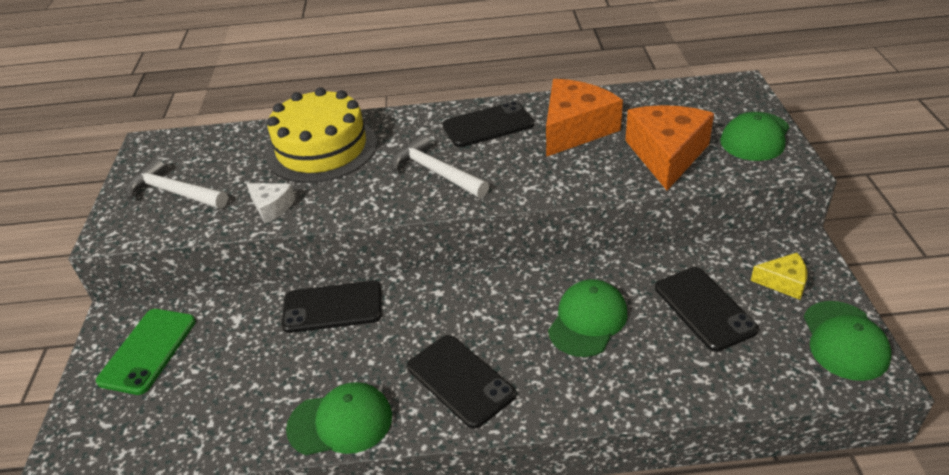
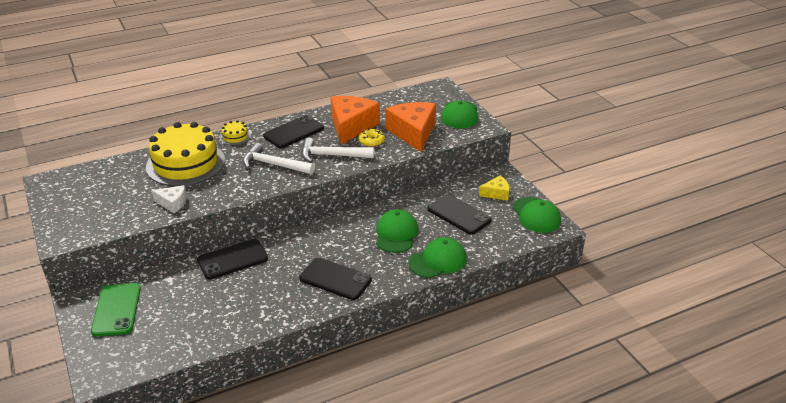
camera: 25 degrees left, 5 degrees down
white hammer [126,158,228,209] -> white hammer moved to [301,137,374,163]
green cap [286,382,392,455] -> green cap moved to [408,237,467,278]
none -> yellow cake [220,120,251,145]
none -> yellow donut [359,129,385,147]

